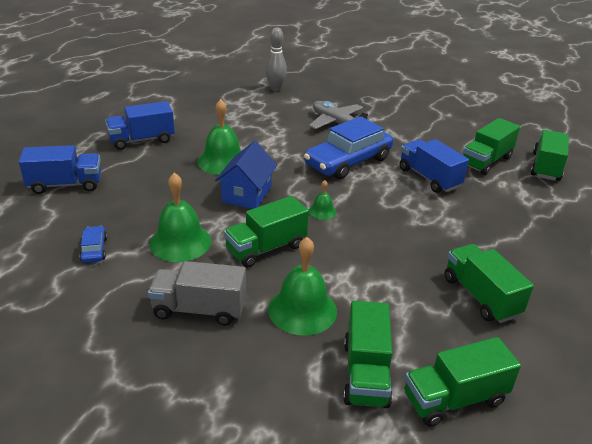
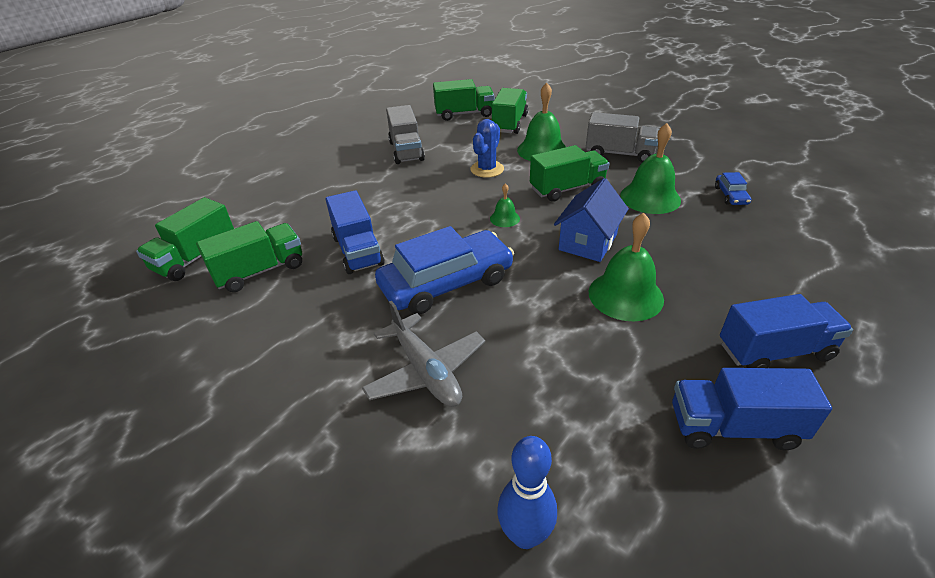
camera: 165 degrees left, 5 degrees up
blue truck [19,145,101,194] -> blue truck moved to [672,368,832,450]
grey bowling pin [265,27,287,91] -> blue bowling pin [497,436,557,549]
green truck [445,244,534,323] -> grey truck [386,105,425,164]
none -> blue cactus [470,119,504,178]

